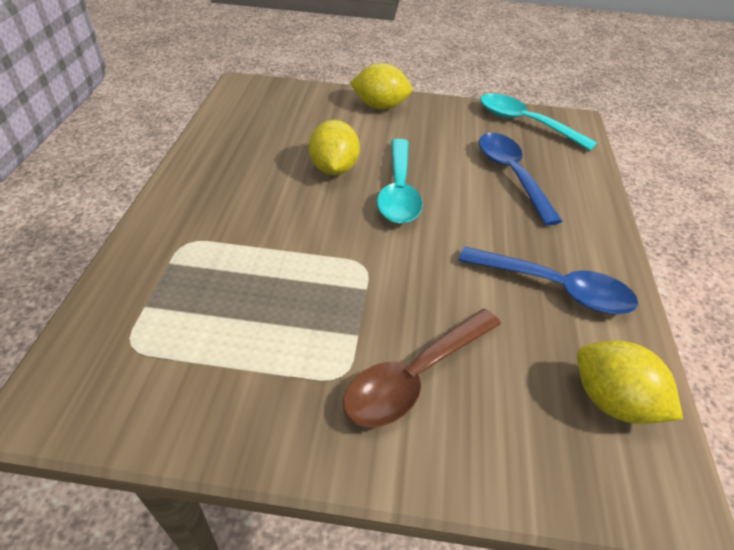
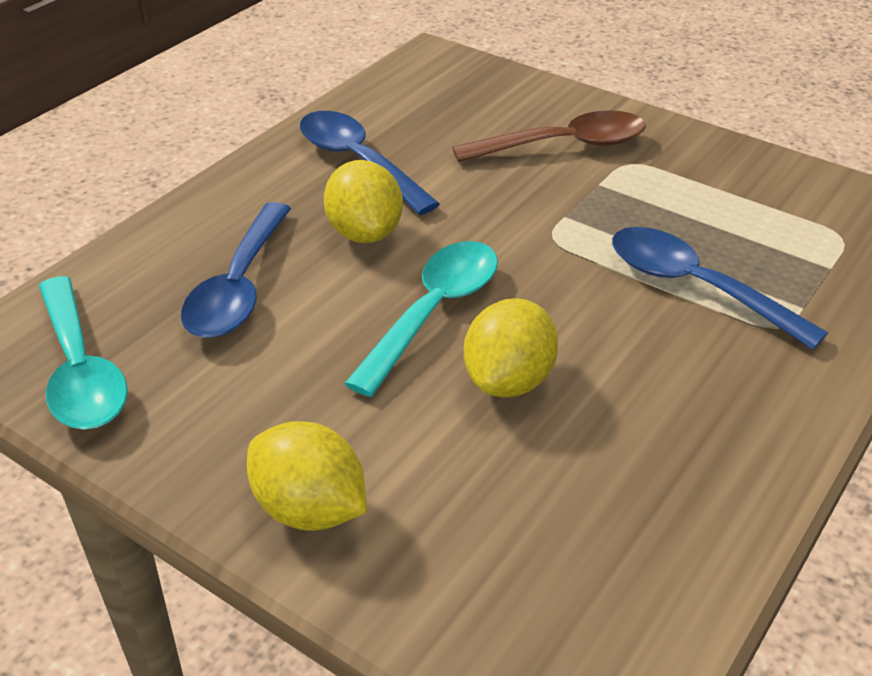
camera: 150 degrees left, 5 degrees down
yellow lemon [577,341,683,424] -> yellow lemon moved to [324,160,403,243]
none -> blue spoon [612,227,828,350]

